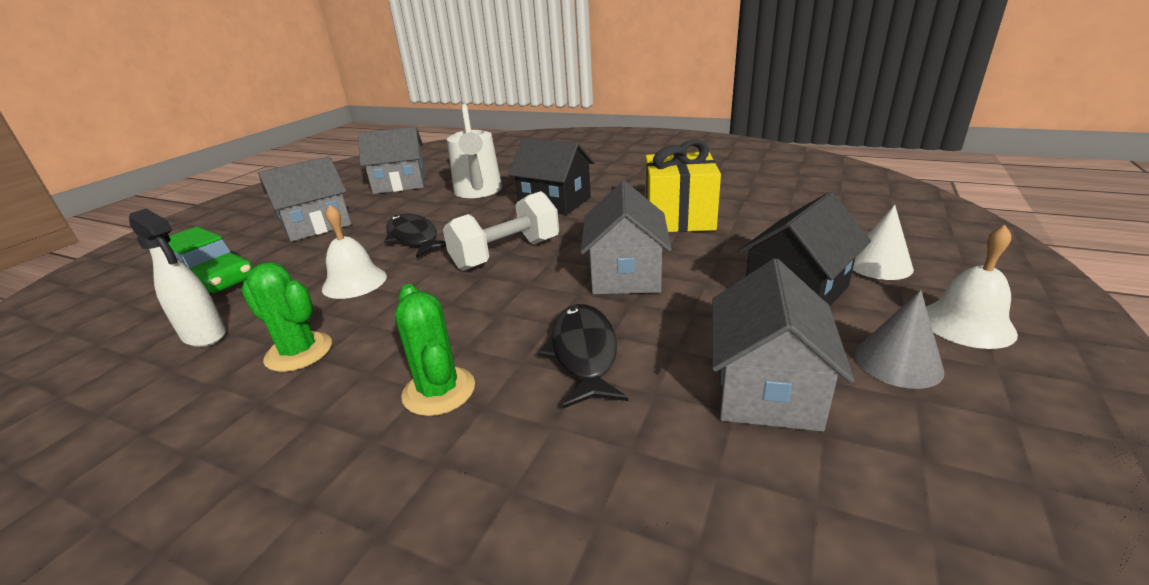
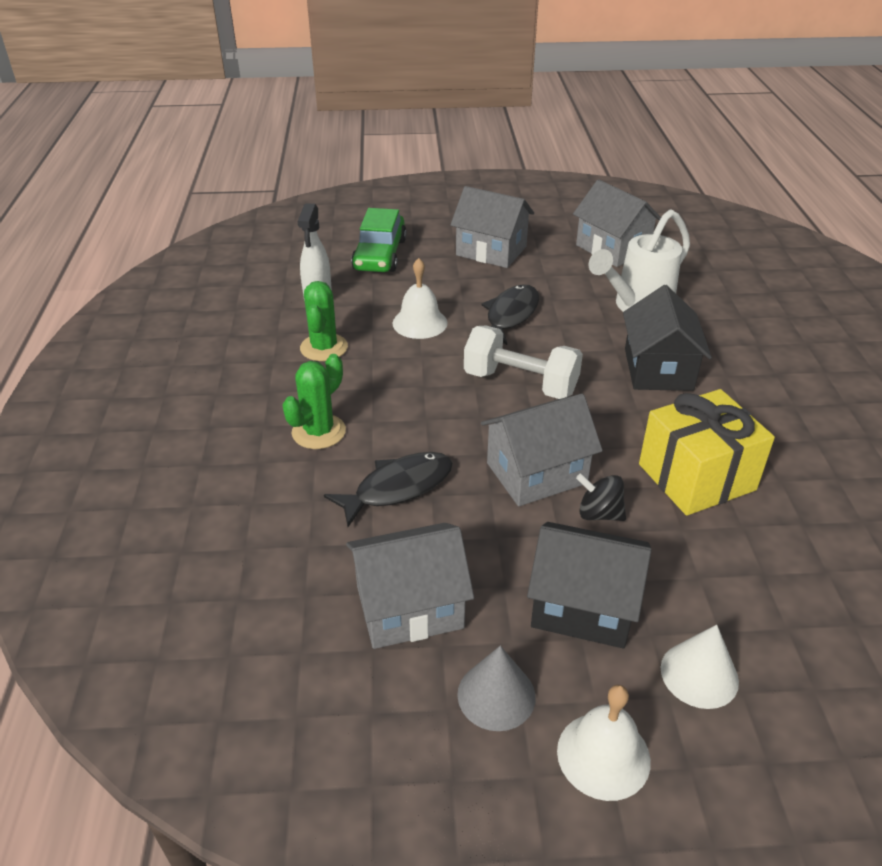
camera: 60 degrees right, 10 degrees up
none -> black spinning top [576,473,626,521]

